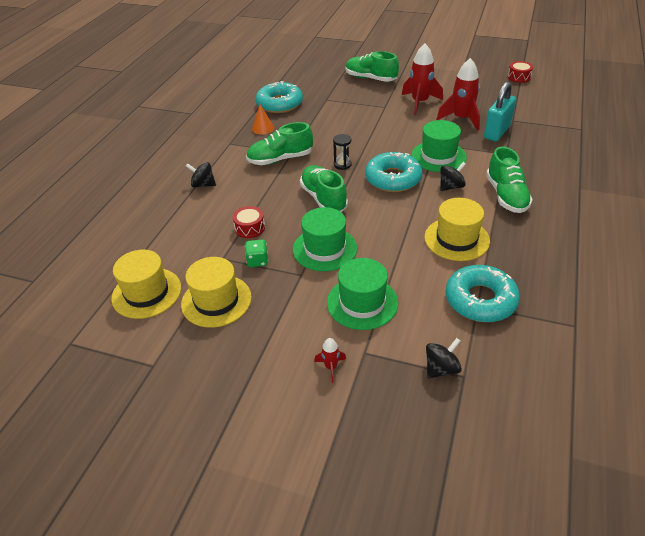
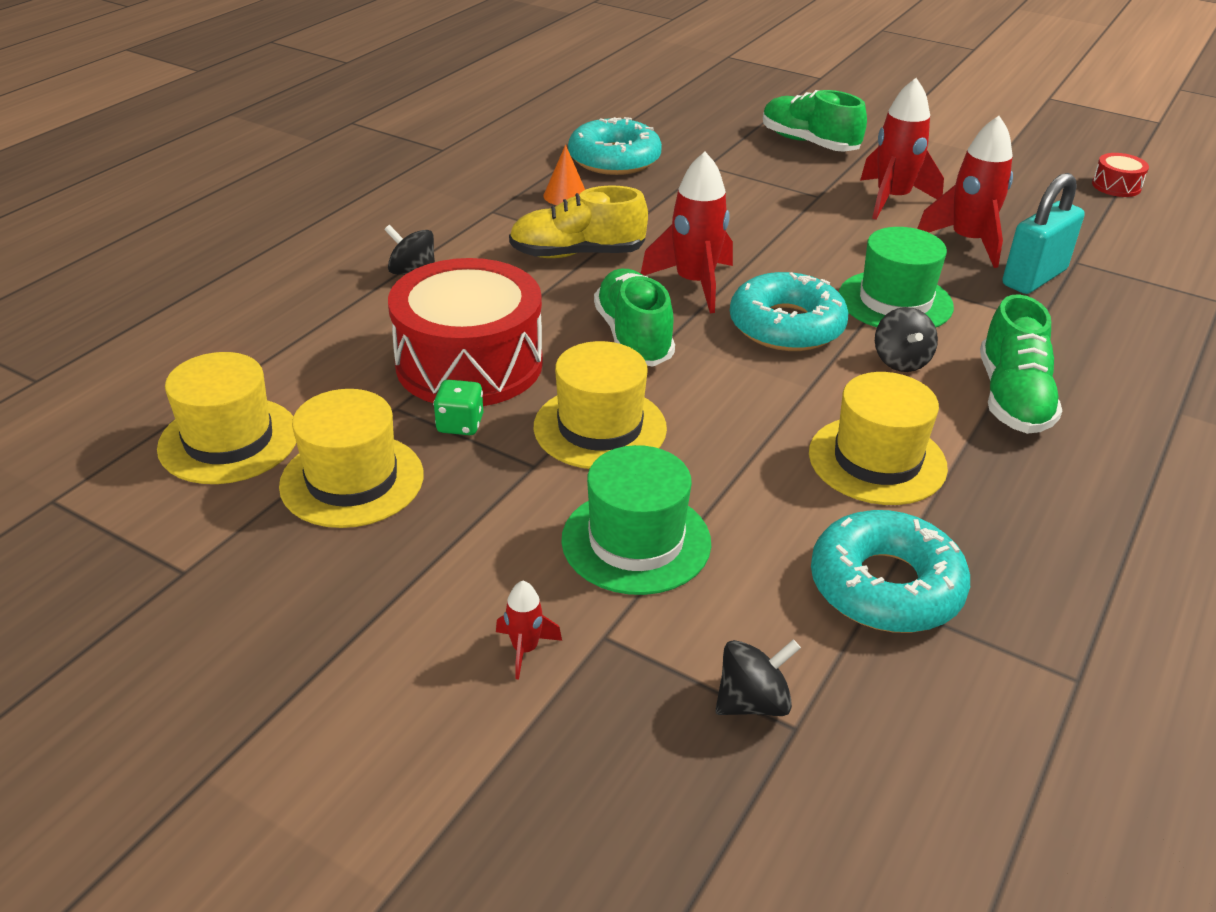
camera: 10 degrees right, 5 degrees down
red drum [233,206,265,238] -> red drum [388,258,543,406], size x2.41
green shoe [246,122,313,165] -> yellow shoe [509,186,648,258]
green hat [293,207,357,271] -> yellow hat [534,341,667,469]
black hourglass [333,134,352,170] -> red rocket [641,152,733,313]
black spinning top [440,162,466,191] -> black spinning top turned 105 degrees clockwise [875,307,938,372]

